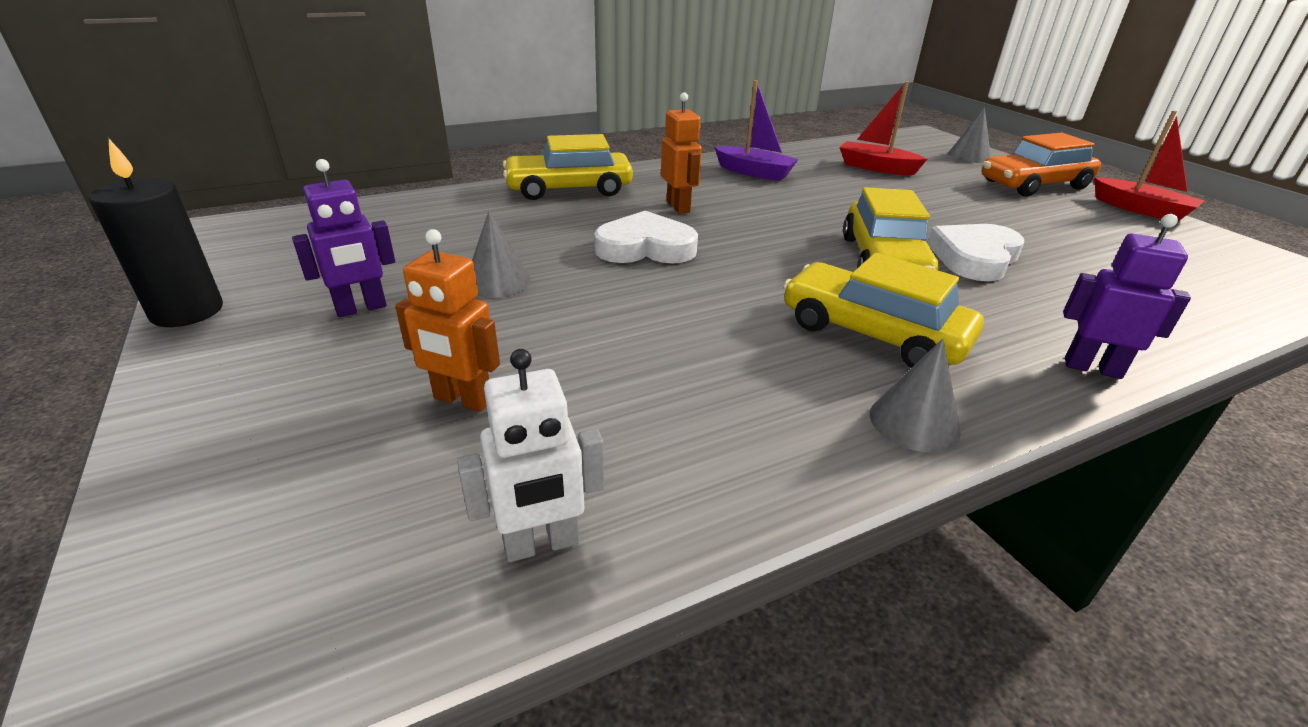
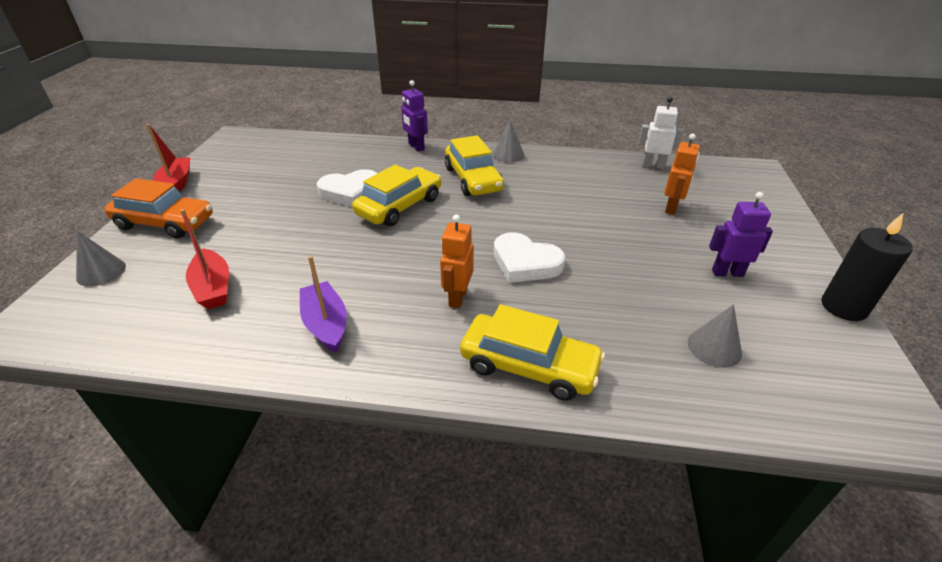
camera: 145 degrees left, 5 degrees up
orange robot [395,229,500,412] -> orange robot turned 60 degrees clockwise [664,133,700,215]
grey cone [472,211,531,298] -> grey cone moved to [688,304,742,368]

